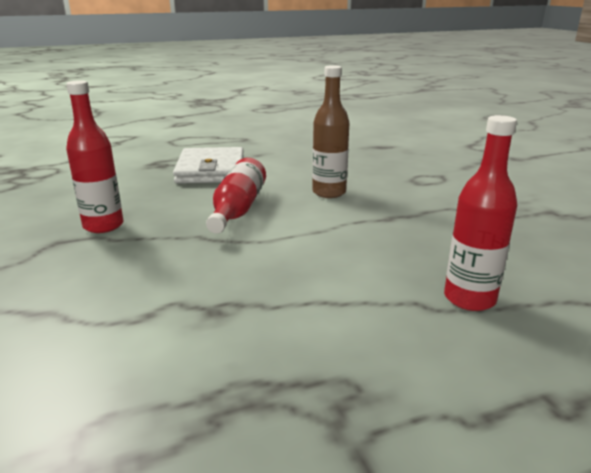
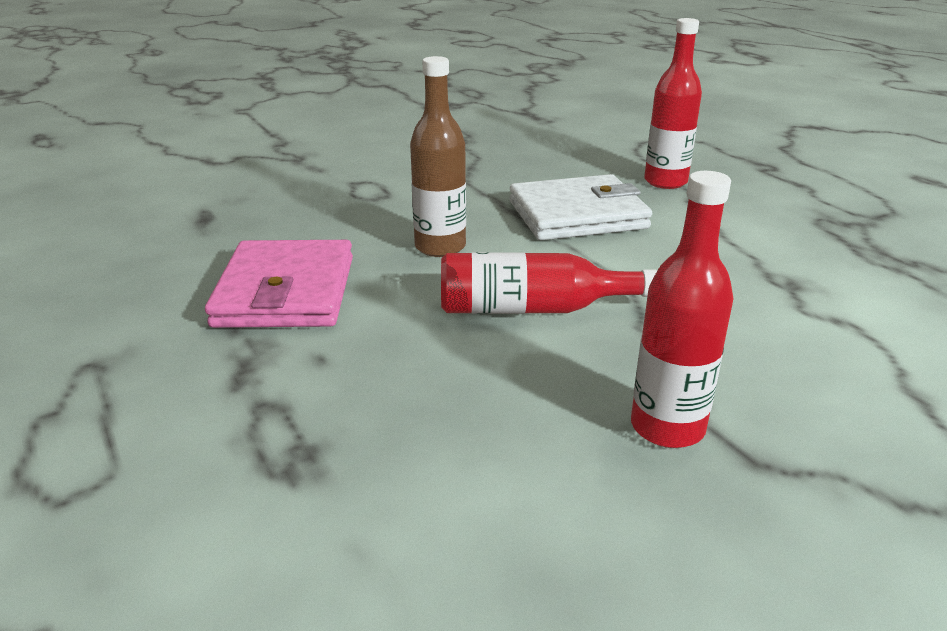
camera: 100 degrees left, 5 degrees up
white wallet [173,147,244,184] -> white wallet moved to [509,174,652,240]
none -> pink wallet [205,240,353,328]

